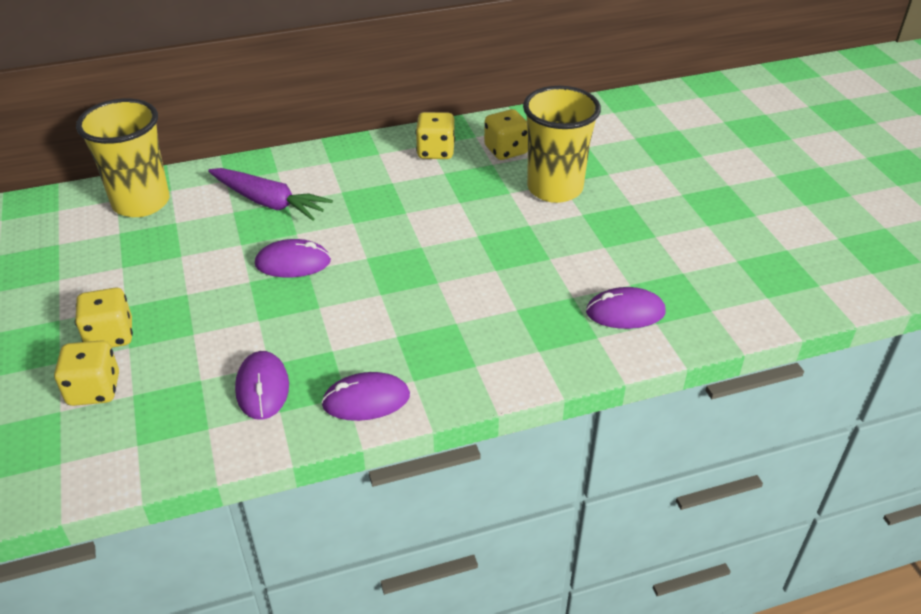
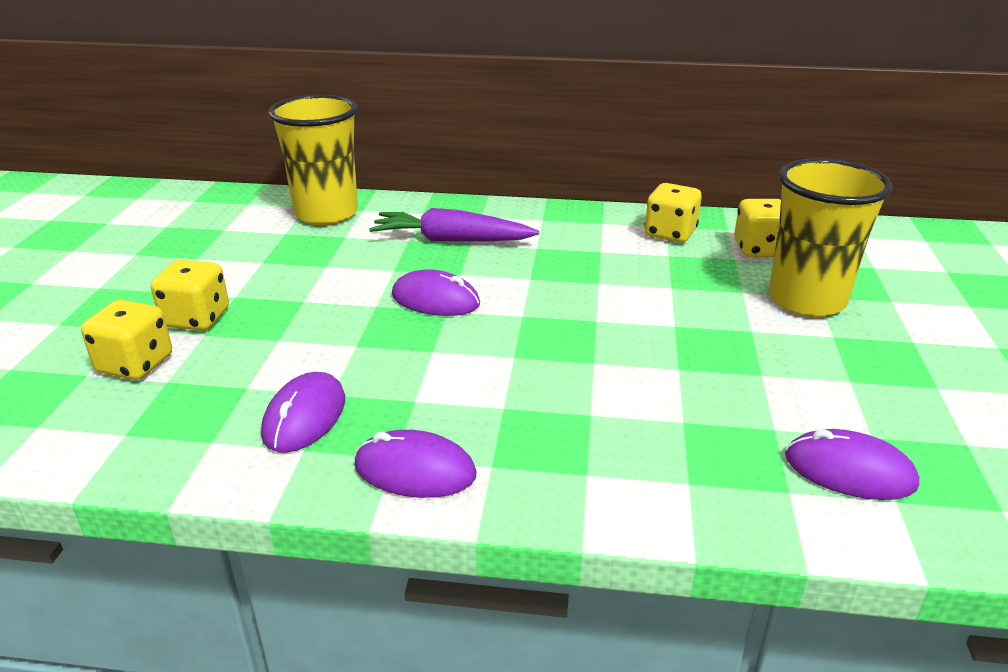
camera: 25 degrees right, 10 degrees down
purple carrot [208,168,333,221] -> purple carrot turned 135 degrees clockwise [369,208,539,241]

